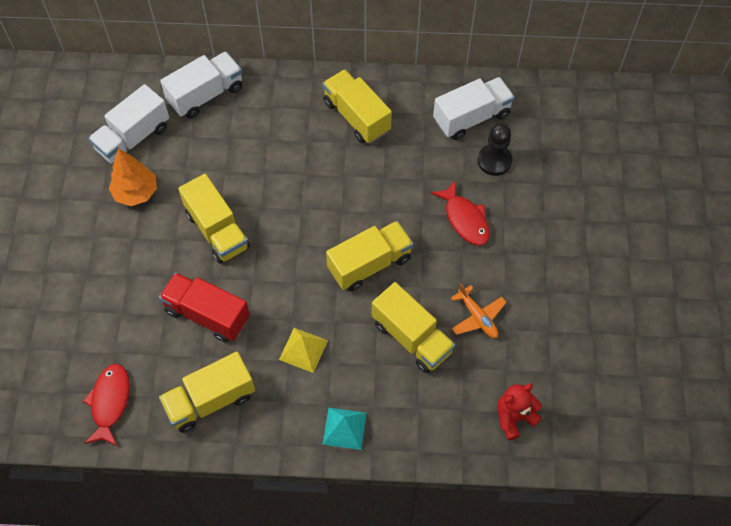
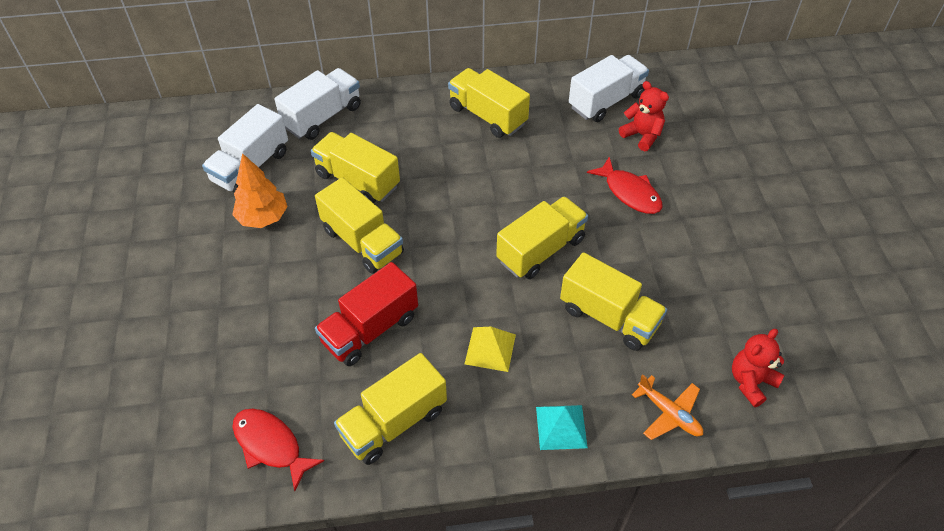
camera: 10 degrees left, 10 degrees down
red fish [83,364,130,446] -> red fish turned 45 degrees counterclockwise [233,408,324,491]
red truck [159,273,250,342] -> red truck turned 60 degrees counterclockwise [315,262,418,366]
orange plane [451,284,507,338] -> orange plane moved to [632,374,703,440]
black pawn [477,124,512,176] -> red teddy bear [619,81,669,151]
none -> yellow truck [311,132,400,203]

